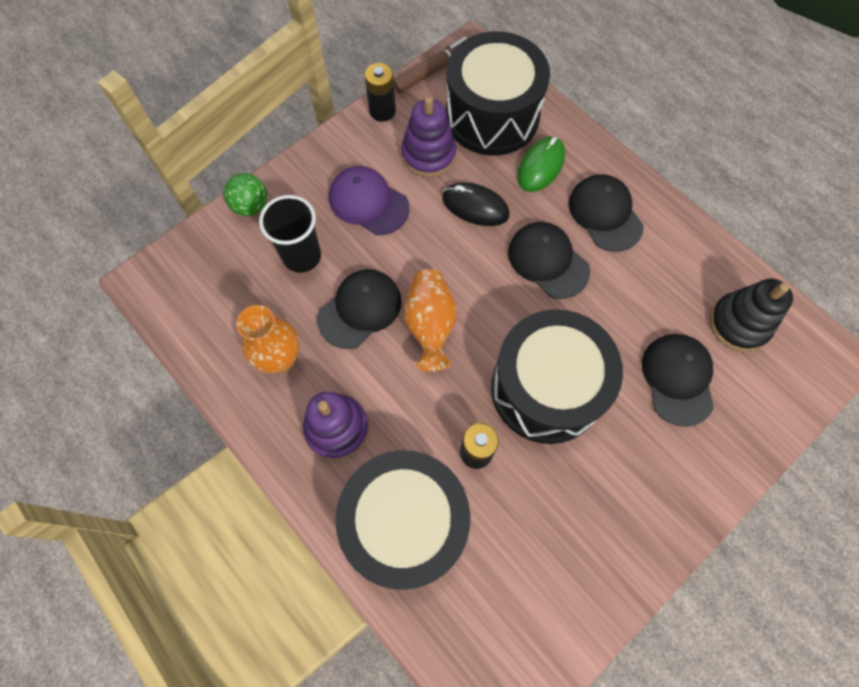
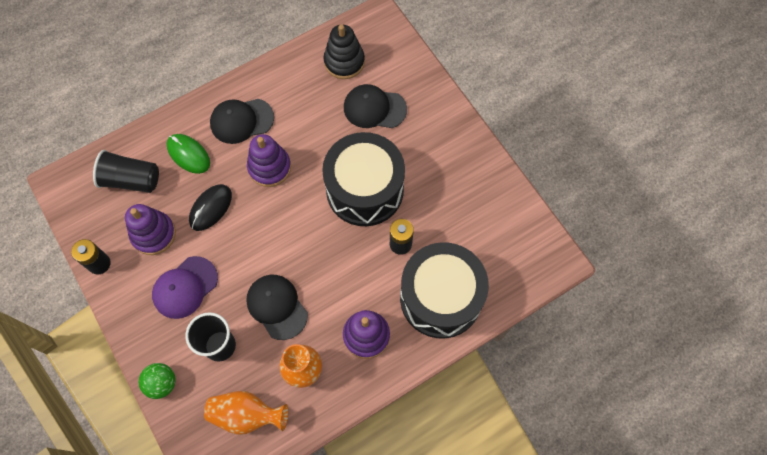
camera: 80 degrees left, 0 degrees up
brown marker [394,37,470,93] -> none
orange vase [404,269,457,371] -> orange vase moved to [204,391,288,435]
black drum [445,31,550,155] -> black cup [93,150,159,193]
black cap [508,222,590,299] -> purple stacking toy [247,134,291,187]

